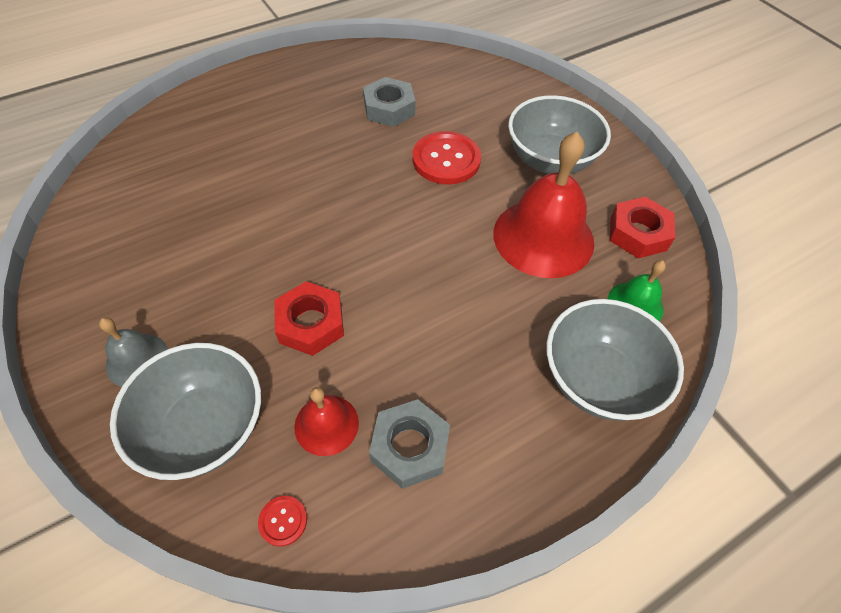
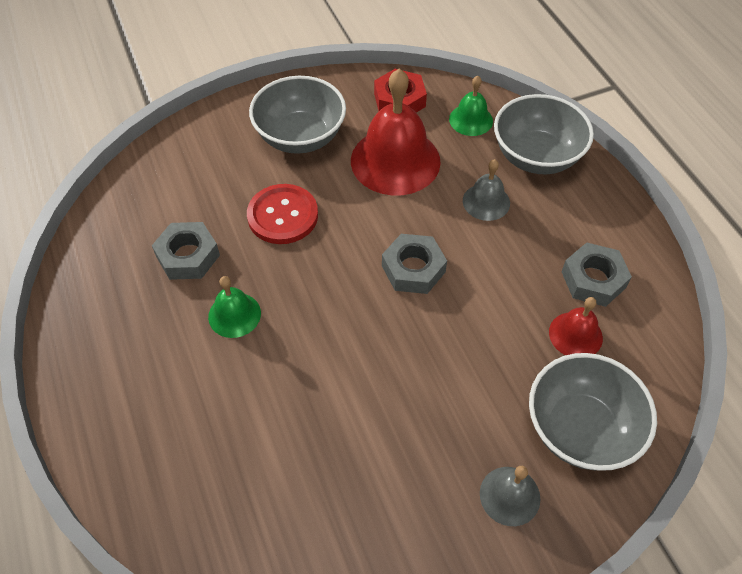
camera: 80 degrees left, 0 degrees up
red button [258,496,307,547] -> none
red nut [274,281,344,356] -> none
none -> green bell [208,276,261,338]
none -> grey nut [382,234,447,294]
none -> grey bell [463,159,510,221]

